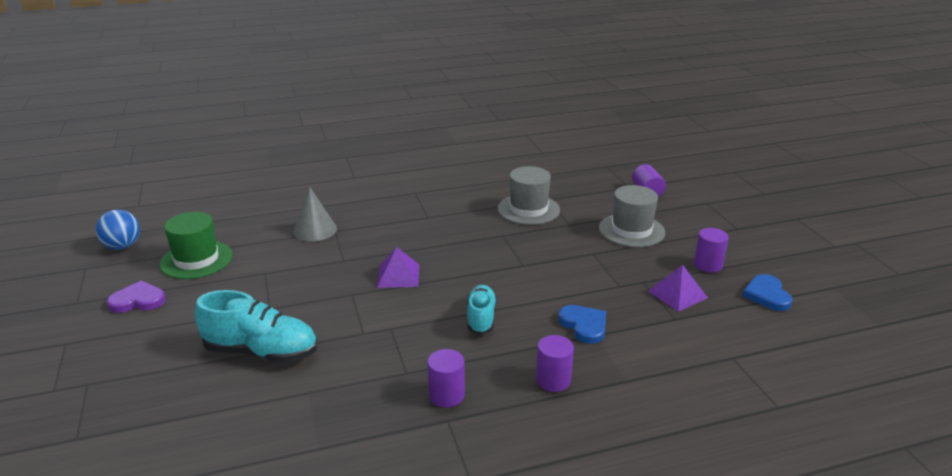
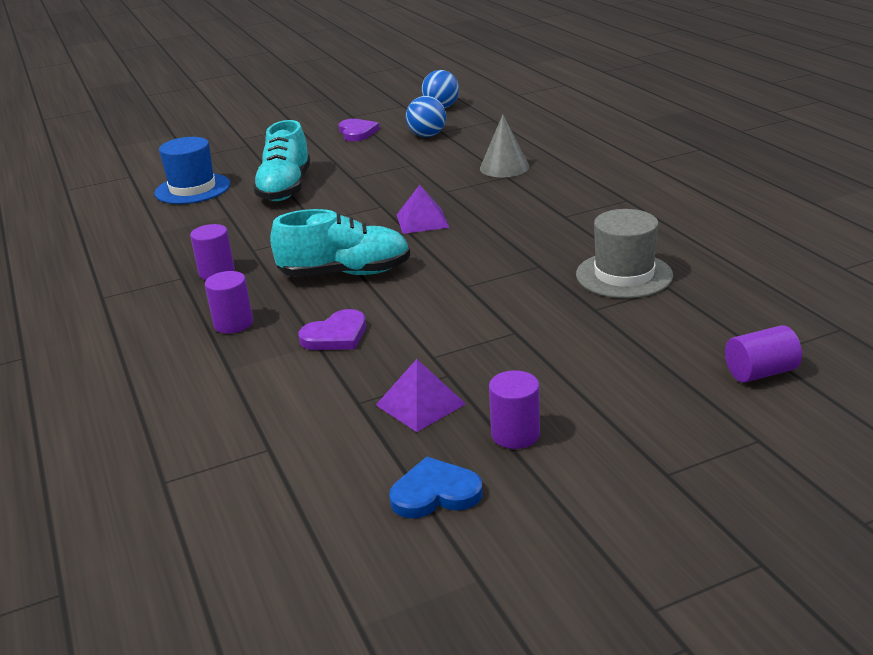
camera: 85 degrees right, 0 degrees up
green hat [159,212,233,279] -> blue ball [406,96,446,137]
turquoise shoe [467,285,497,334] -> turquoise shoe [270,209,410,277], size x1.61
blue heart [558,305,606,344] -> purple heart [298,309,366,350]
grey hat [599,185,665,247] -> none
none -> blue hat [154,137,230,204]

